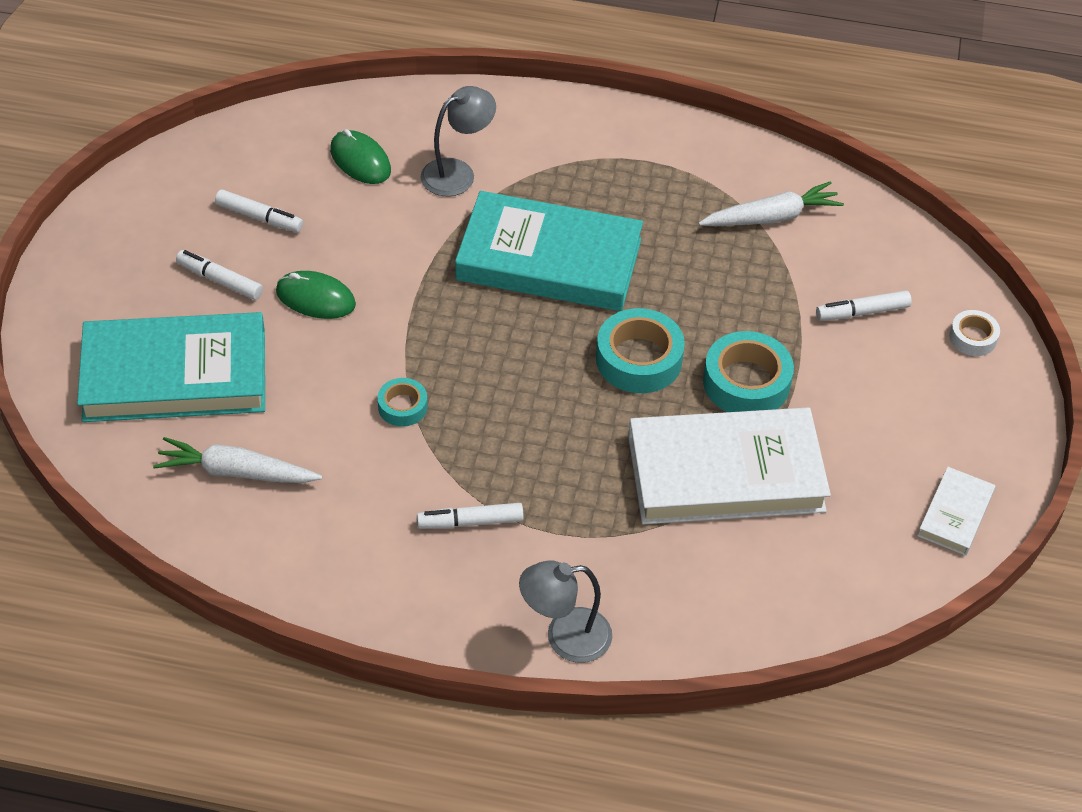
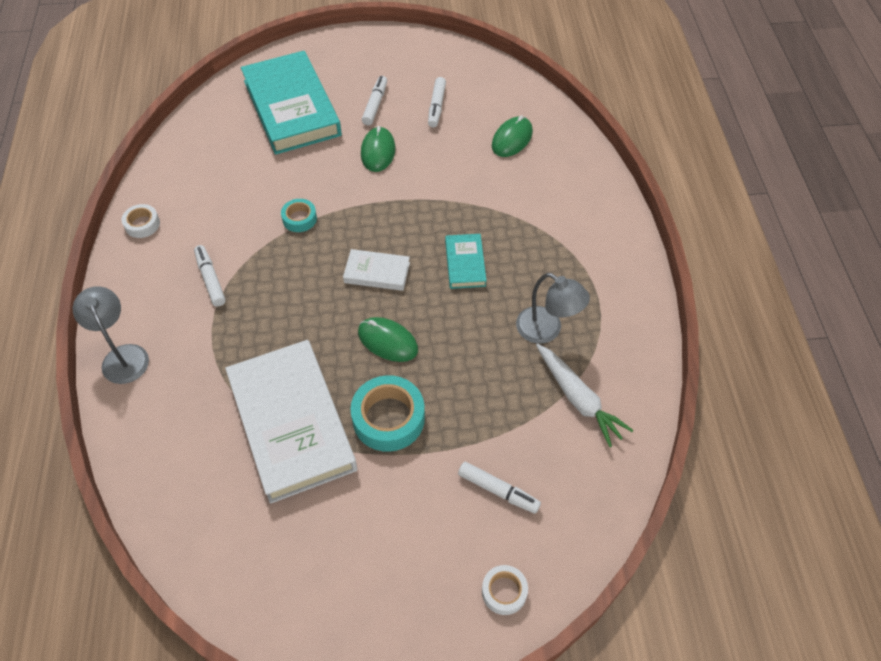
camera: 75 degrees right, 5 degrees up
white carrot [153,437,322,483] -> none
grey lamp [420,86,496,196] -> grey lamp moved to [516,273,590,344]
turquoise book [455,191,643,311] -> turquoise book [445,234,487,289], size x0.46
turquoise tape [596,308,685,393] -> green mouse [358,317,418,362]
white marker [816,290,912,321] -> white marker turned 150 degrees clockwise [458,462,541,514]
white book [917,467,995,556] -> white book moved to [343,249,410,291]
none -> white tape [121,204,160,238]

